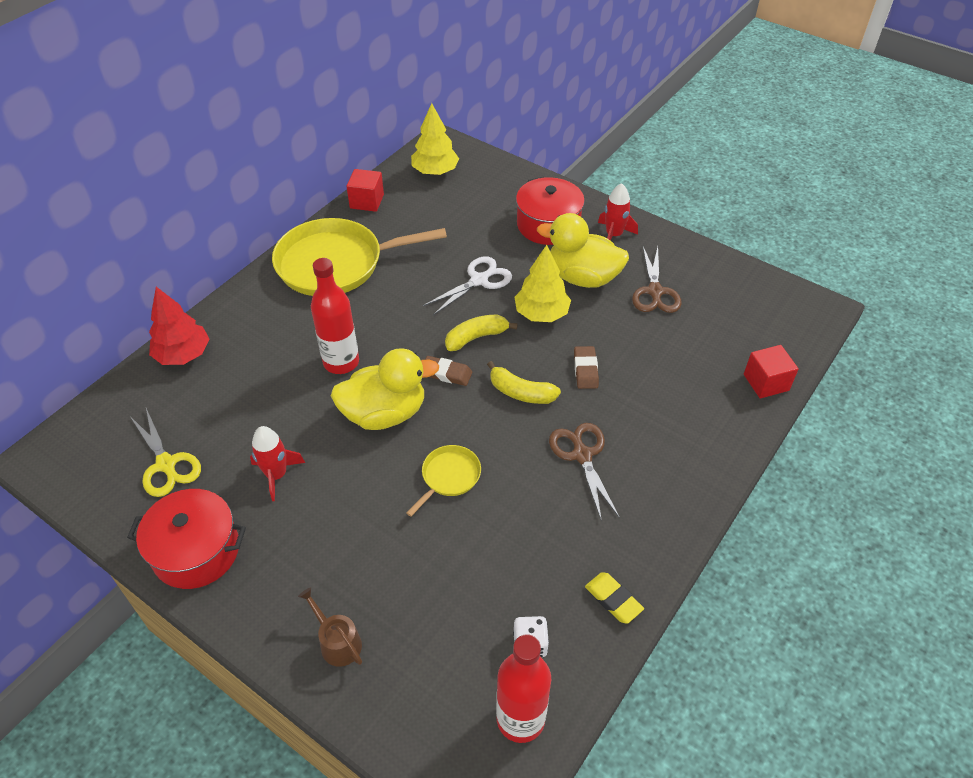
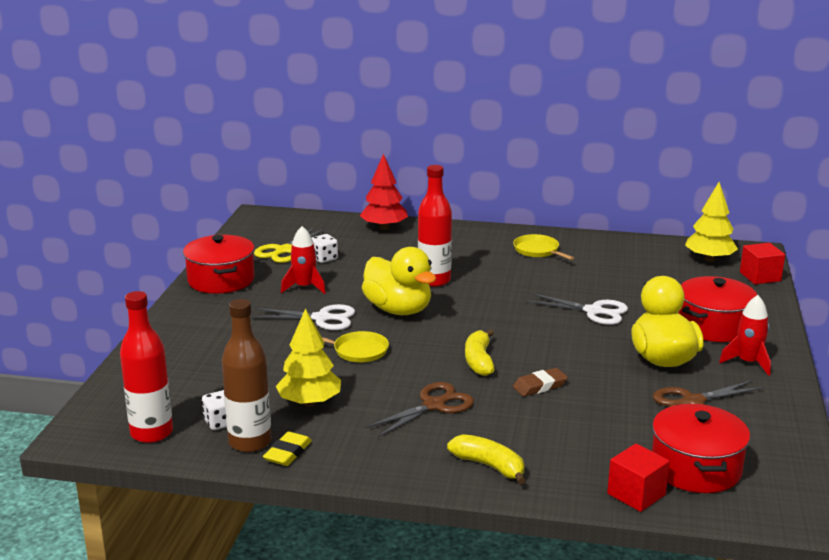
camera: 65 degrees right, 25 degrees down
yellow pan [272,218,447,296] -> yellow pan [513,234,574,260], size x0.46
brown watering can [298,587,362,667] -> none
red cube [346,169,384,212] -> red cube moved to [740,243,785,284]
brown eraser [425,356,472,386] -> none
yellow banana [445,314,518,351] -> yellow banana moved to [447,434,526,484]
yellow tree [514,245,571,322] -> yellow tree moved to [276,308,341,407]
none -> brown bottle [222,299,271,452]
none -> white scissors [251,304,355,330]
none -> white dice [312,234,338,263]
none -> red pot [652,404,750,493]

